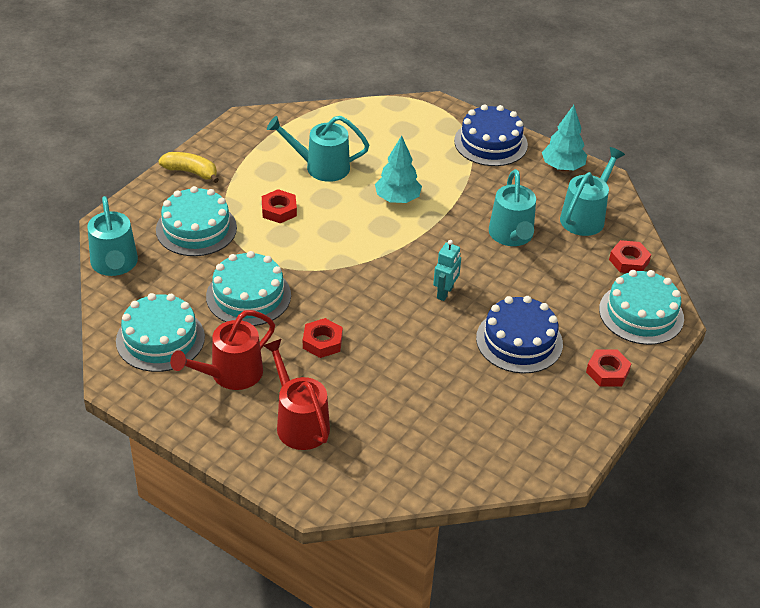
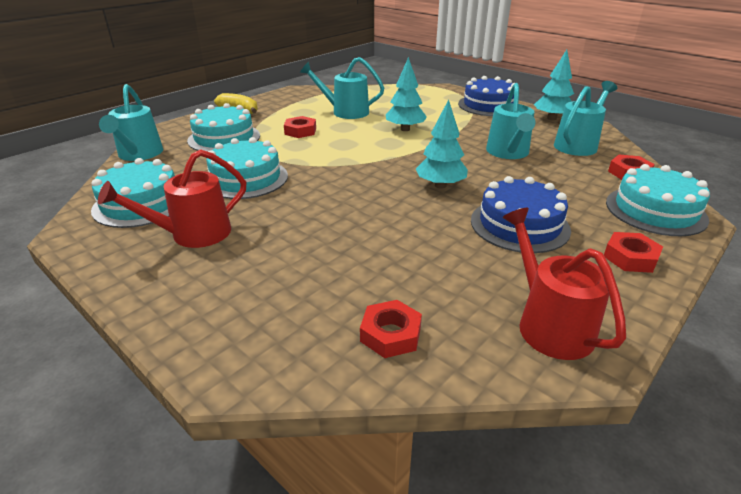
camera: 10 degrees right, 10 degrees down
red watering can [263,339,330,450] -> red watering can moved to [502,208,626,360]
red nut [303,318,343,358] -> red nut moved to [360,300,422,358]
turquoise robot [433,240,461,301] -> turquoise tree [416,99,468,189]

